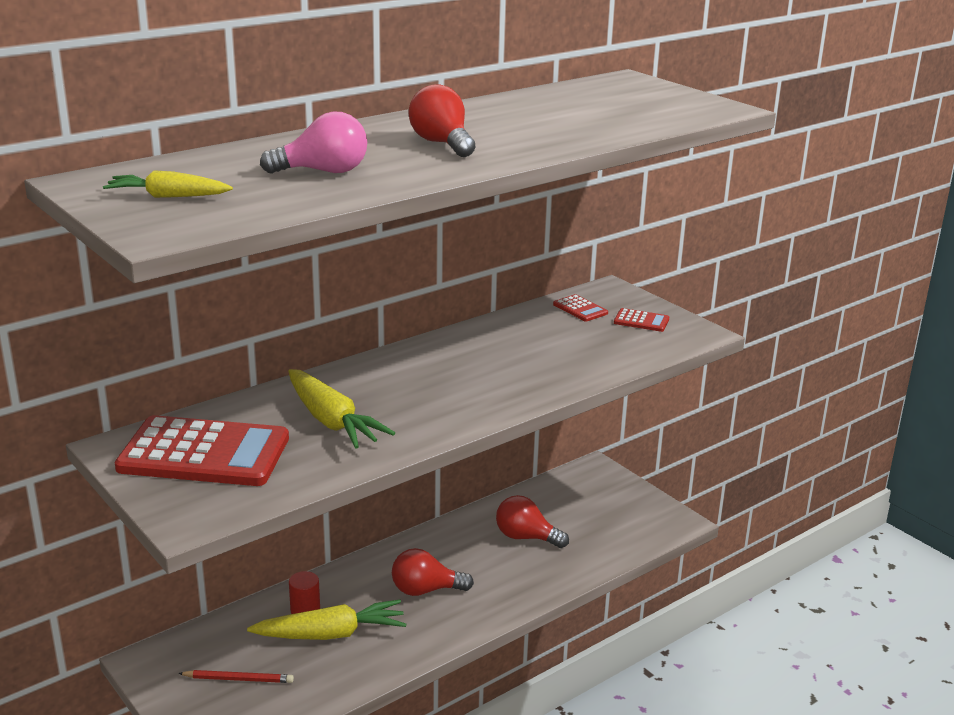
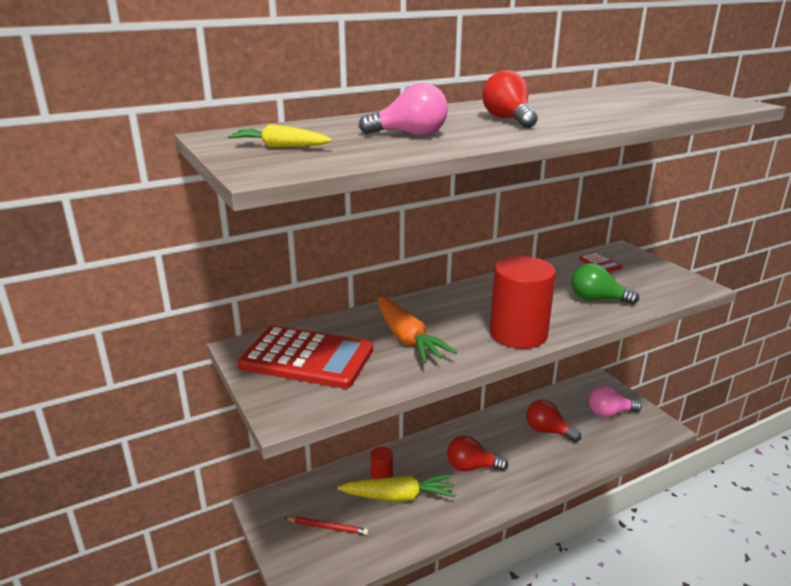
camera: 10 degrees right, 0 degrees up
yellow carrot [288,369,395,449] -> orange carrot [378,297,457,363]
red calculator [614,308,669,332] -> none
none -> red cylinder [490,256,556,349]
none -> green light bulb [571,263,639,305]
none -> pink light bulb [589,386,642,417]

